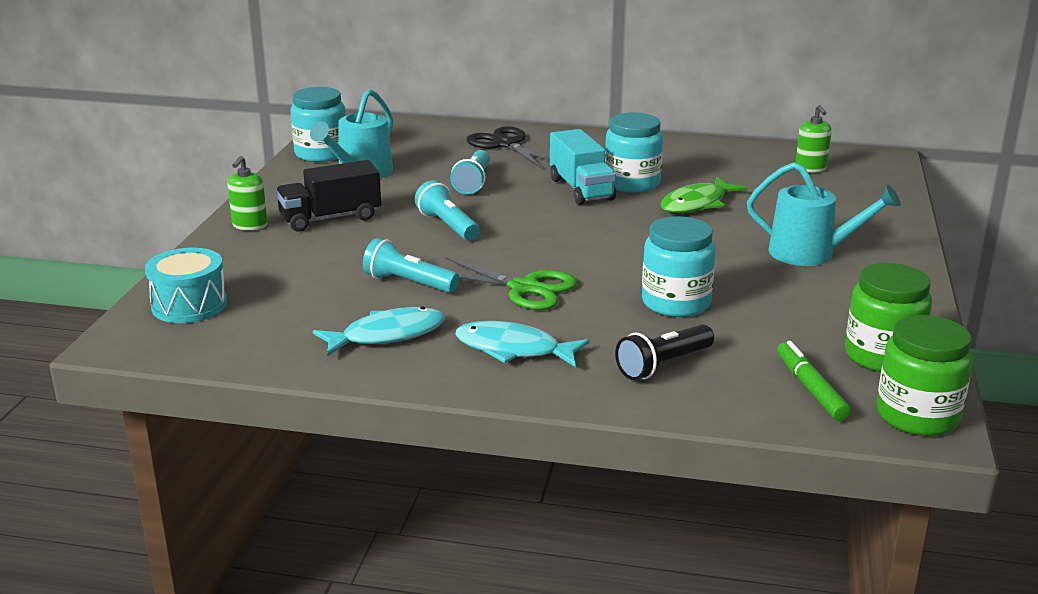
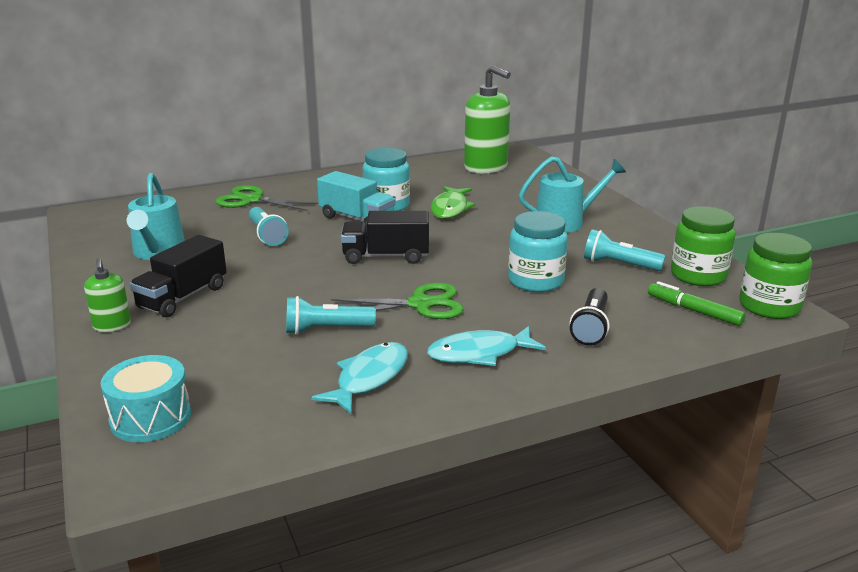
camera: 35 degrees left, 0 degrees up
turquoise jar [291,87,346,162] -> none
turquoise flashlight [415,180,480,241] -> turquoise flashlight moved to [584,229,665,271]
black scissors [466,126,550,168] -> green scissors [215,185,318,211]
green soap dispenser [795,105,832,173] -> green soap dispenser [464,65,511,174], size x2.02
none -> black truck [341,211,429,264]

